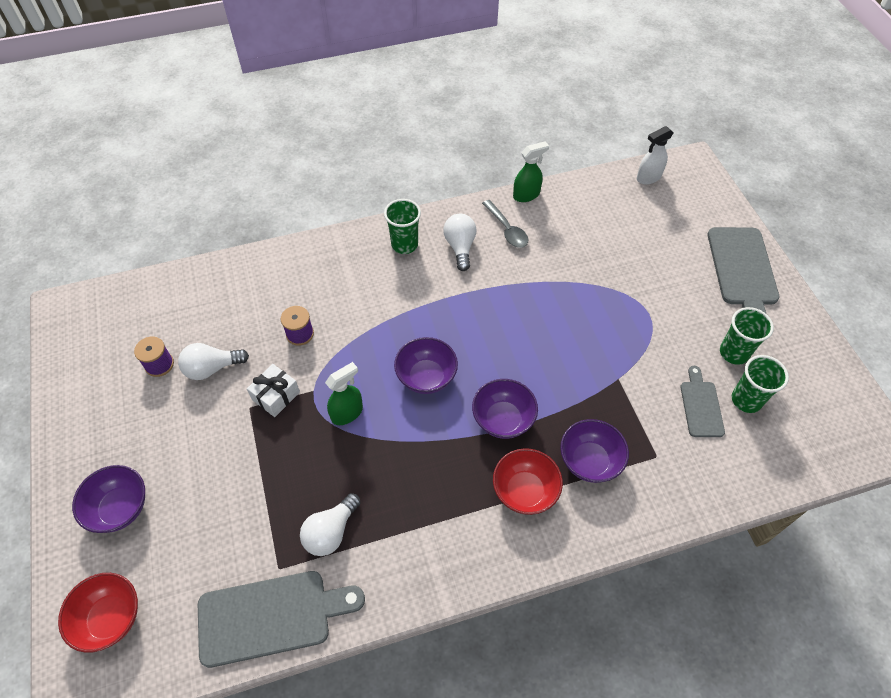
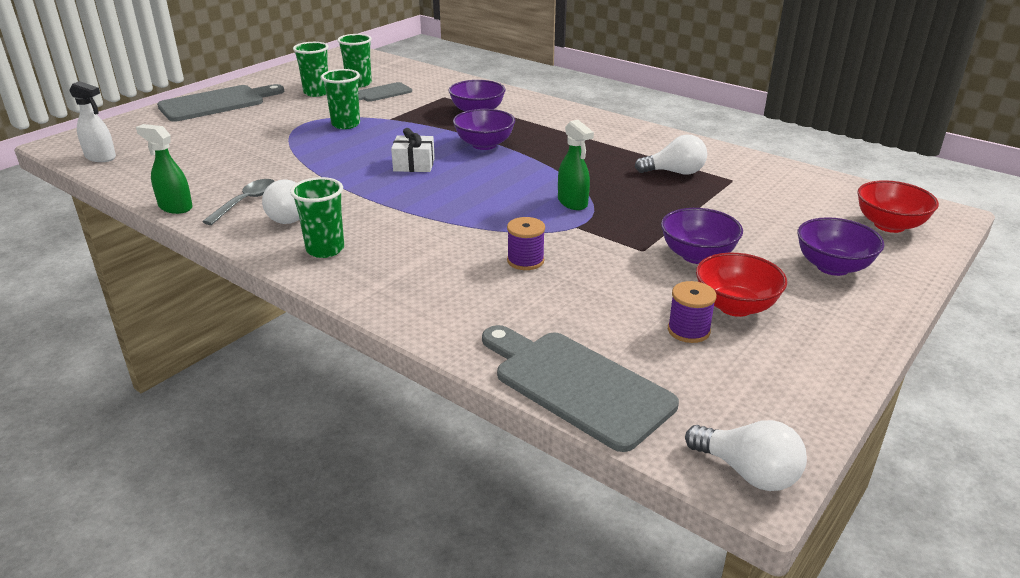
camera: 125 degrees left, 25 degrees down
white light bulb [178,343,249,380] -> white light bulb moved to [685,420,807,491]
grey cutting board [198,571,365,668] -> grey cutting board moved to [482,325,679,452]
white gift [247,364,300,417] -> white gift moved to [391,128,435,172]
green spray bottle [325,362,363,425] -> green spray bottle turned 135 degrees counterclockwise [558,120,594,210]
purple bowl [394,337,458,394] -> purple bowl moved to [661,208,743,264]
red bowl [493,448,563,515] -> red bowl moved to [696,253,787,317]
none -> green cup [321,69,360,129]

